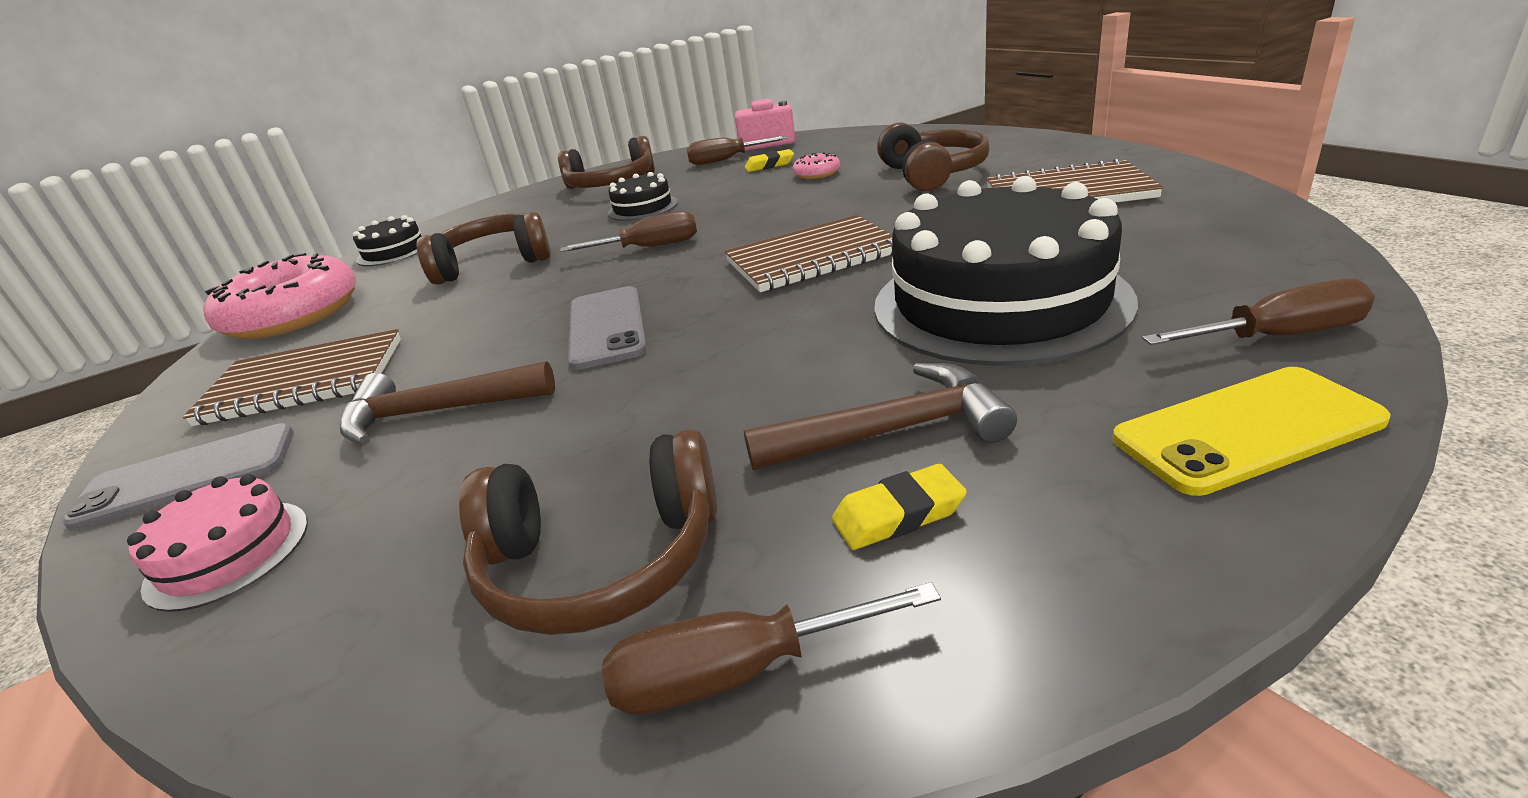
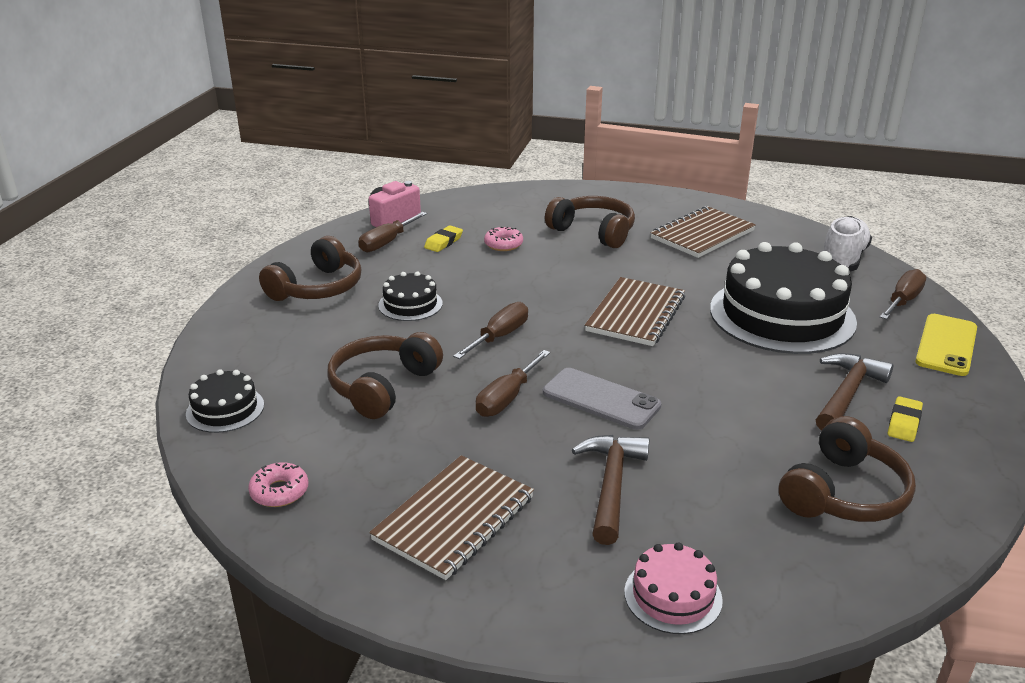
camera: 50 degrees left, 0 degrees up
grey phone [62,423,294,531] -> none
pink donut [203,253,356,339] -> pink donut [248,462,308,507], size x0.43
brown hammer [340,361,555,445] -> brown hammer turned 150 degrees clockwise [572,435,650,545]
brown screwdriver [602,582,941,715] -> brown screwdriver moved to [476,350,550,417]
none -> white shoe [824,216,872,271]

